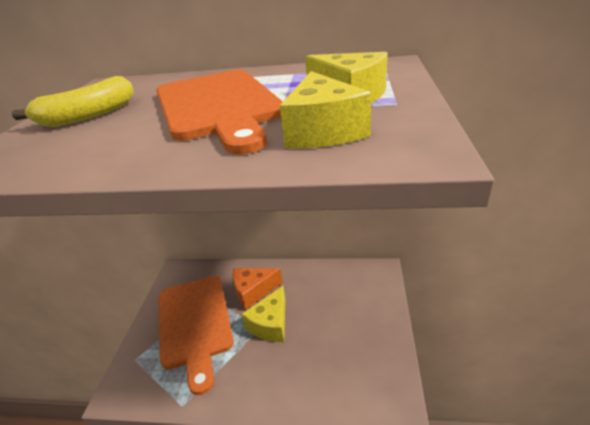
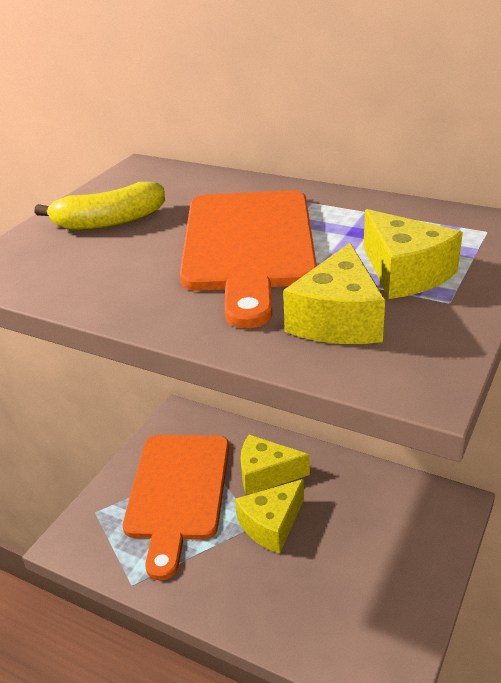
camera: 20 degrees right, 0 degrees up
orange cheese [233,268,283,310] -> yellow cheese [241,435,310,495]

